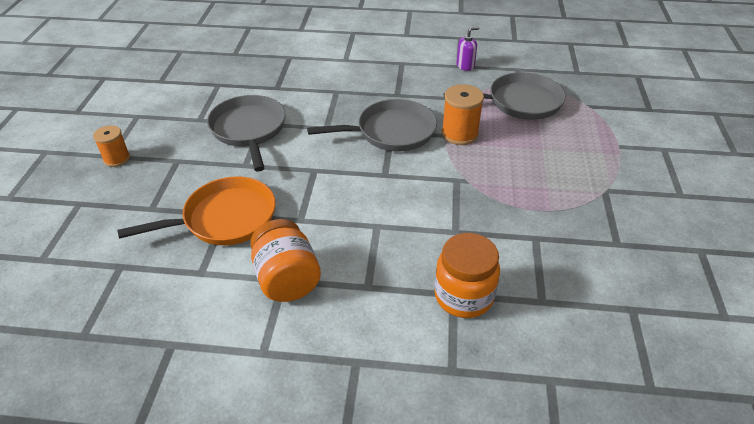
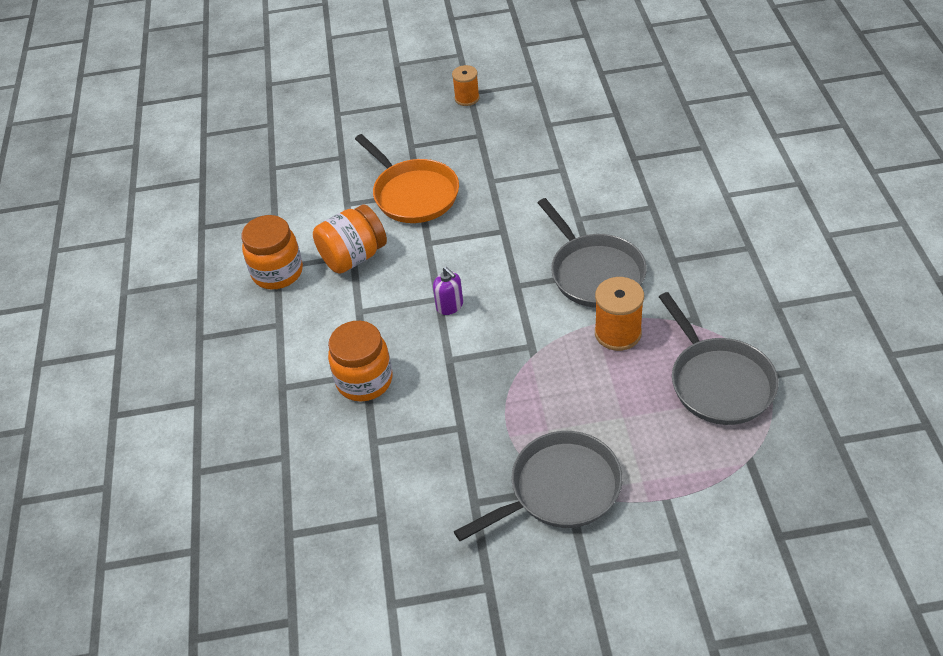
camera: 80 degrees right, 5 degrees up
grey pan [207,95,286,172] -> grey pan moved to [454,431,623,541]
purple soap dispenser [457,27,479,71] -> purple soap dispenser moved to [433,267,463,315]
none -> orange jar [241,215,303,289]

